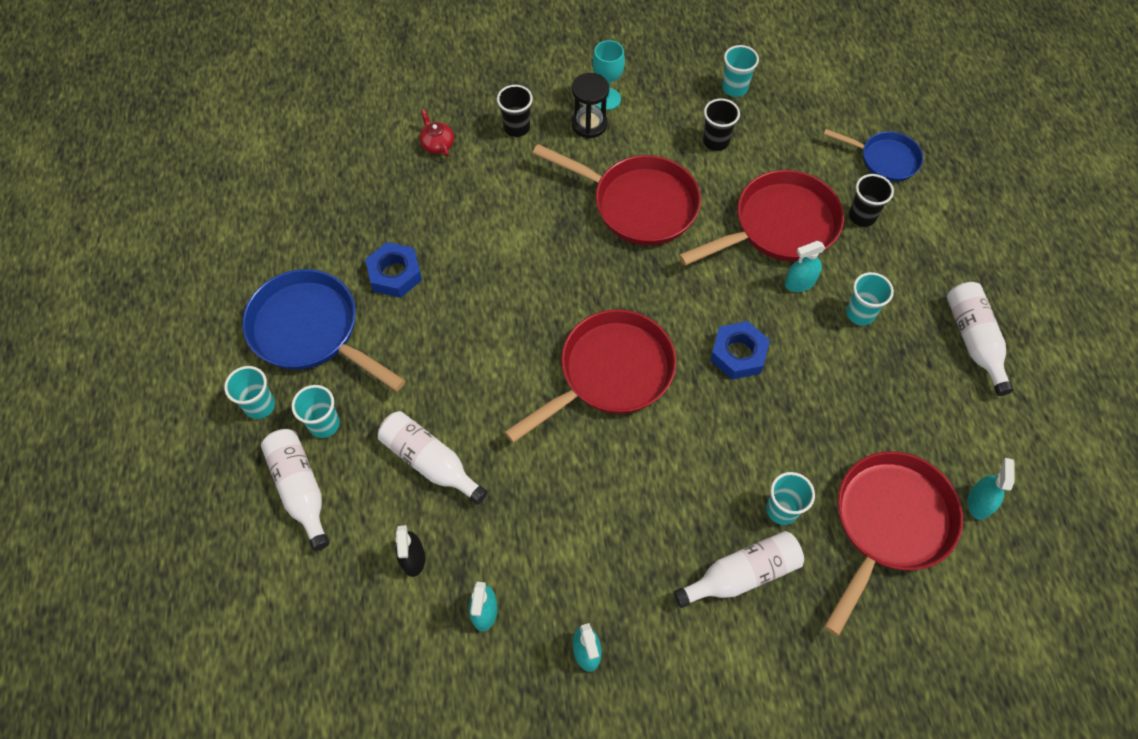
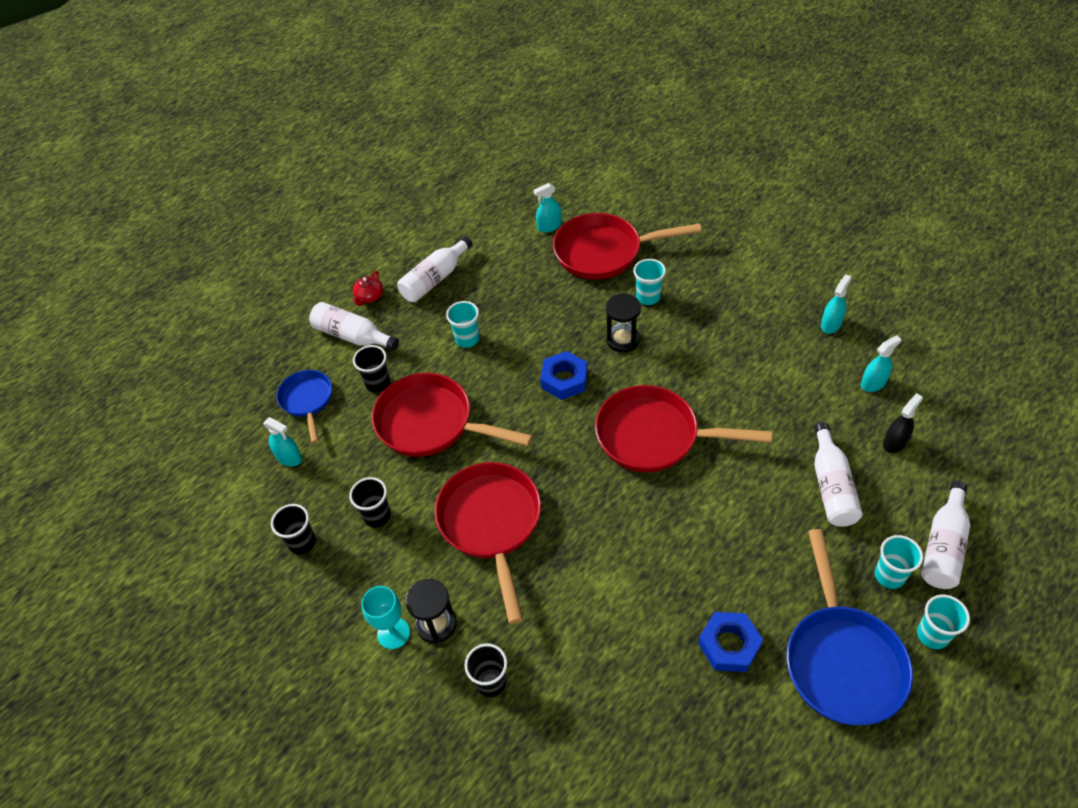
camera: 125 degrees left, 10 degrees down
red teapot [419,109,454,157] -> red teapot moved to [352,271,383,306]
white bottle [674,531,804,608] -> white bottle moved to [309,302,399,351]
turquoise cup [722,45,759,97] -> black cup [271,504,316,554]
turquoise spray bottle [785,241,826,292] -> turquoise spray bottle moved to [263,417,302,466]
none -> black hourglass [606,293,641,353]

